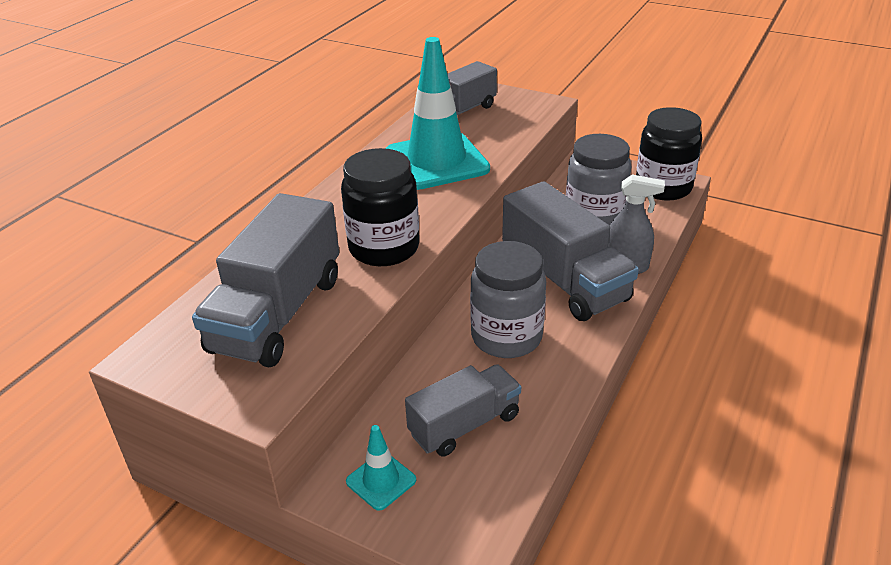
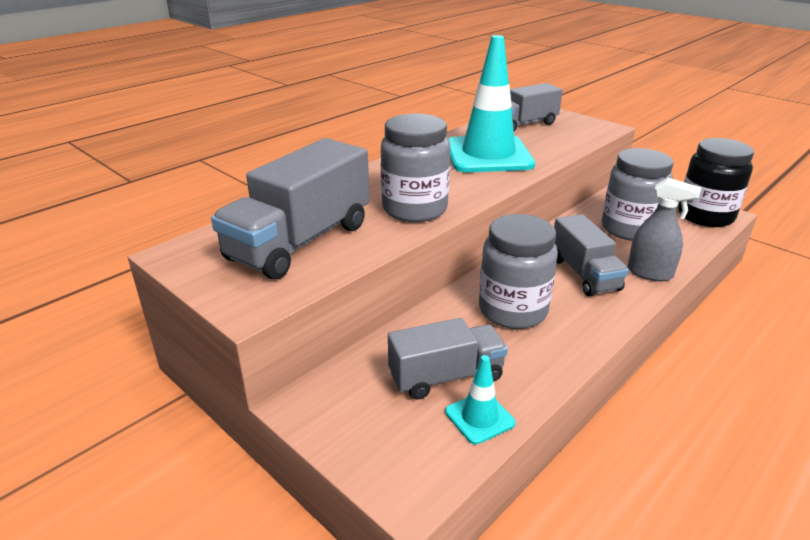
camera: 15 degrees right, 5 degrees down
black jar [341,148,419,266] -> grey jar [381,114,450,222]
turquoise traffic cone [346,425,416,511] -> turquoise traffic cone moved to [445,355,515,444]
grey truck [502,181,639,321] -> grey truck [554,214,629,296], size x0.63

